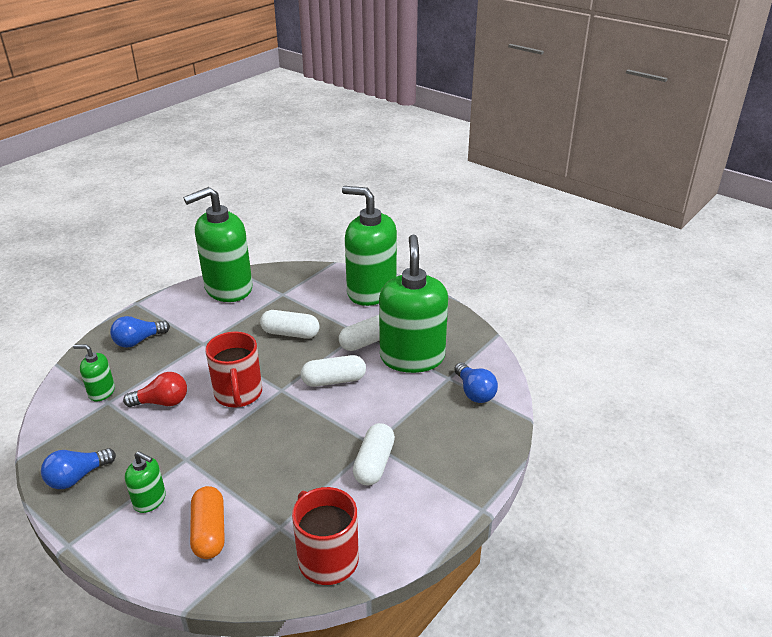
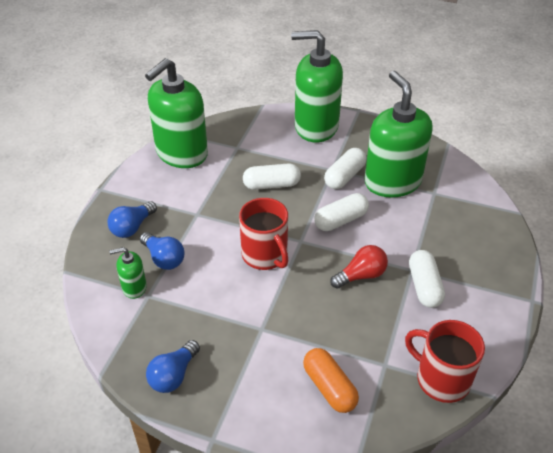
camera: 20 degrees left, 10 degrees up
red light bulb [123,372,187,407] -> red light bulb moved to [330,245,388,289]
green soap dispenser [125,451,166,513] -> none
blue light bulb [454,362,498,403] -> blue light bulb moved to [140,232,184,270]

